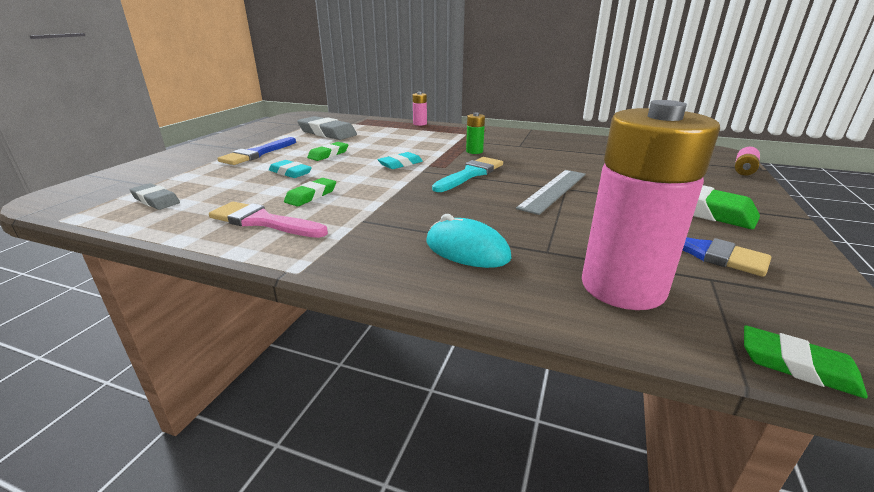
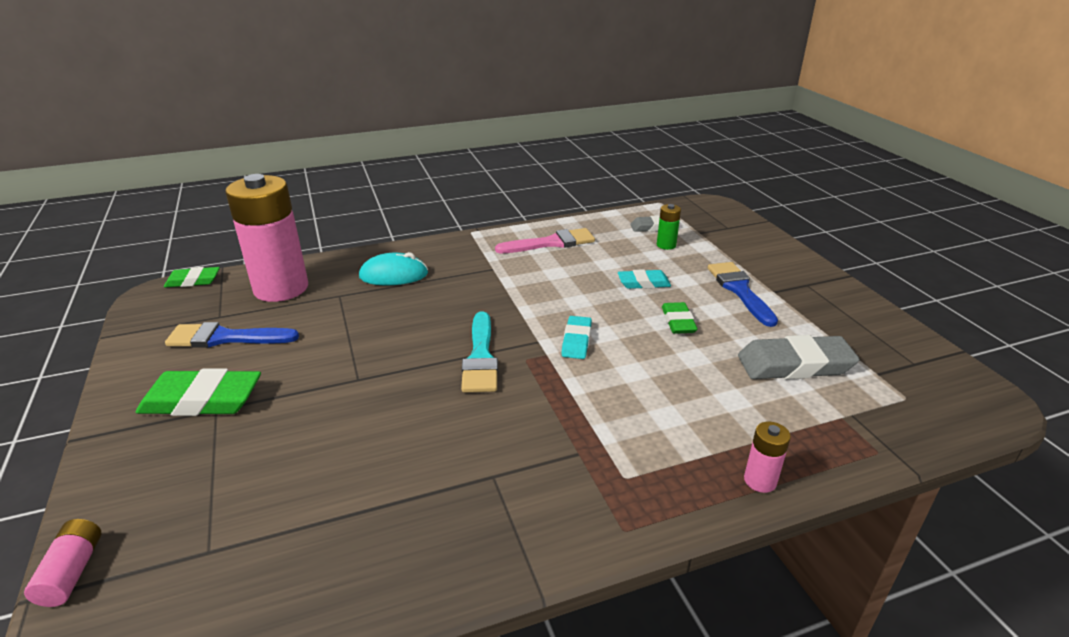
camera: 140 degrees right, 5 degrees up
green eraser [284,178,336,207] -> none
green battery [466,112,485,154] -> green battery moved to [657,204,681,250]
grey ruler [516,170,586,215] -> none

